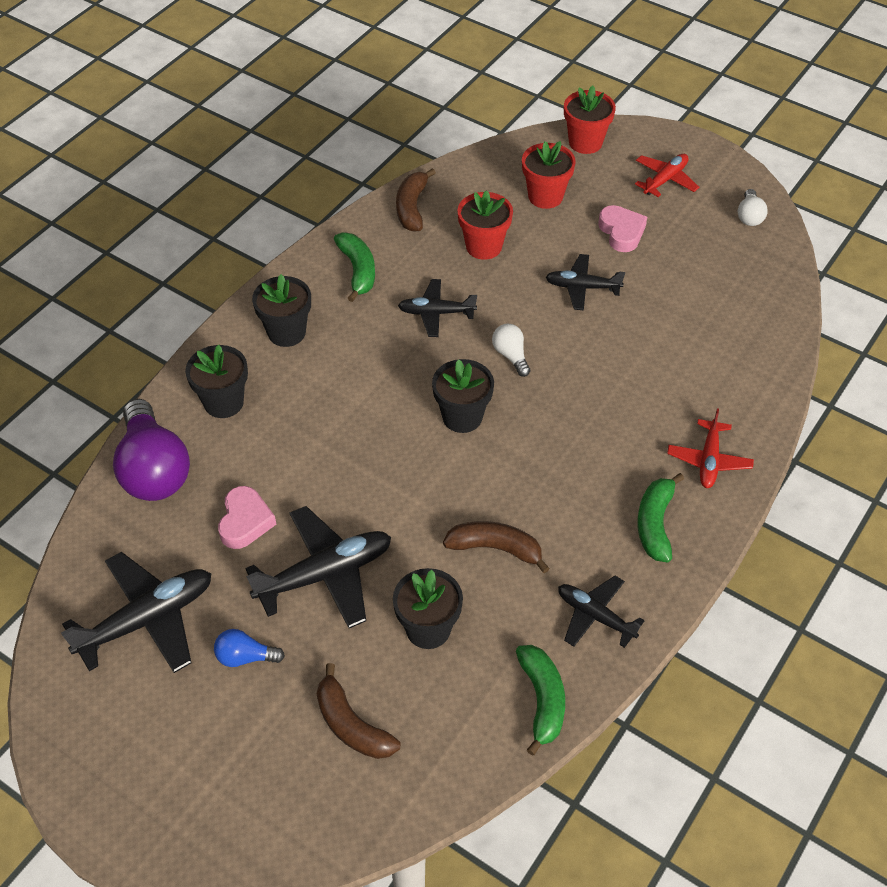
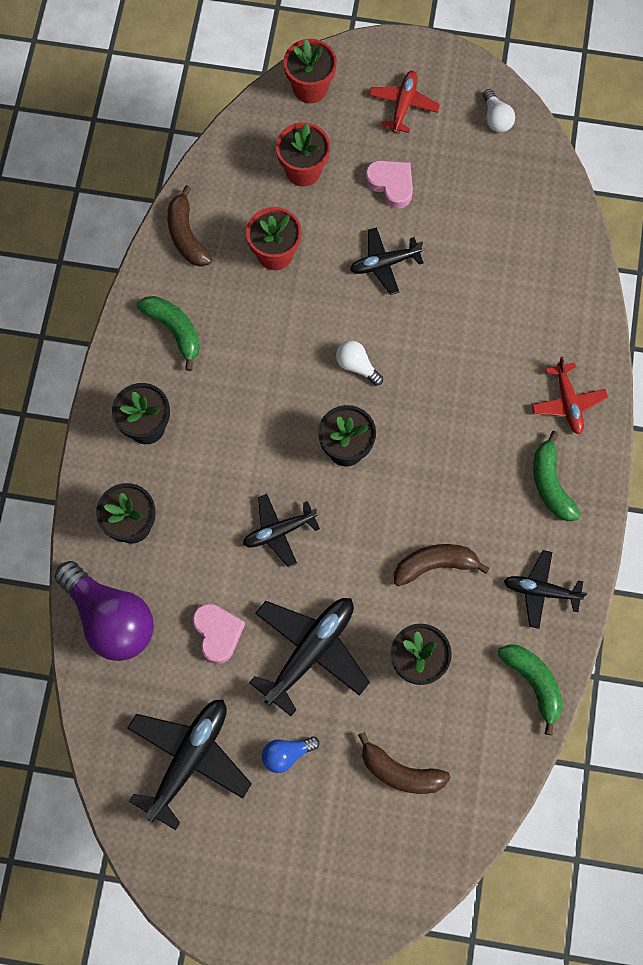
camera: 25 degrees left, 20 degrees up
black plane [398,279,477,337] -> black plane moved to [243,494,320,568]

